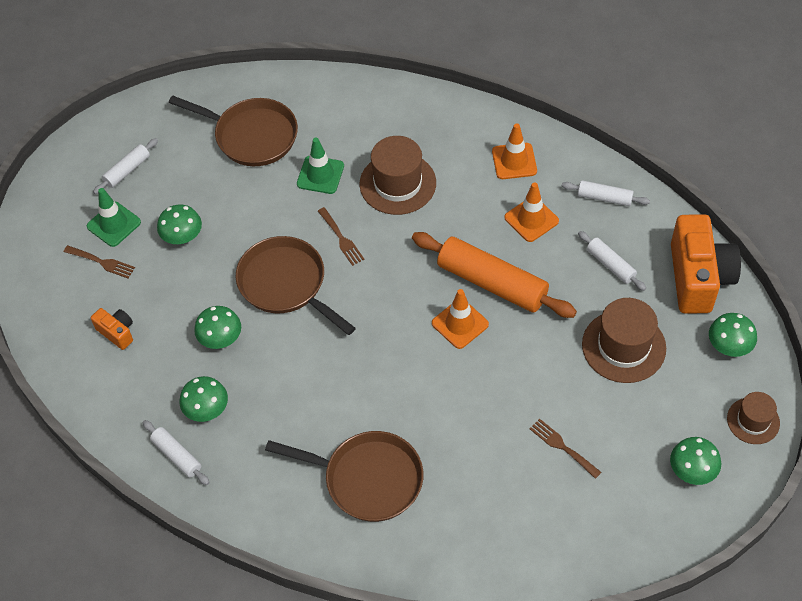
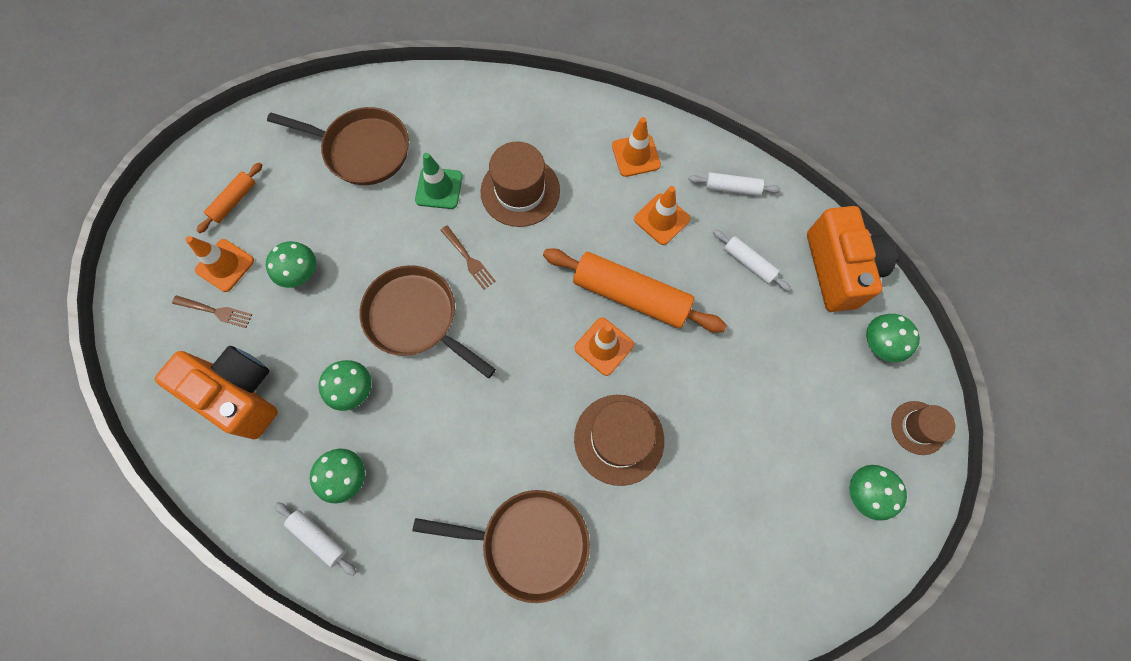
camera: 10 degrees left, 15 degrees up
green traffic cone [87,188,141,247] -> orange traffic cone [186,236,254,292]
orange camera [91,308,133,350] -> orange camera [155,346,278,439], size x2.13
white rolling pin [93,138,158,194] -> orange rolling pin [197,162,262,233]
brown fork [529,418,602,479] -> none
brown hat [582,298,666,383] -> brown hat moved to [574,395,664,486]

